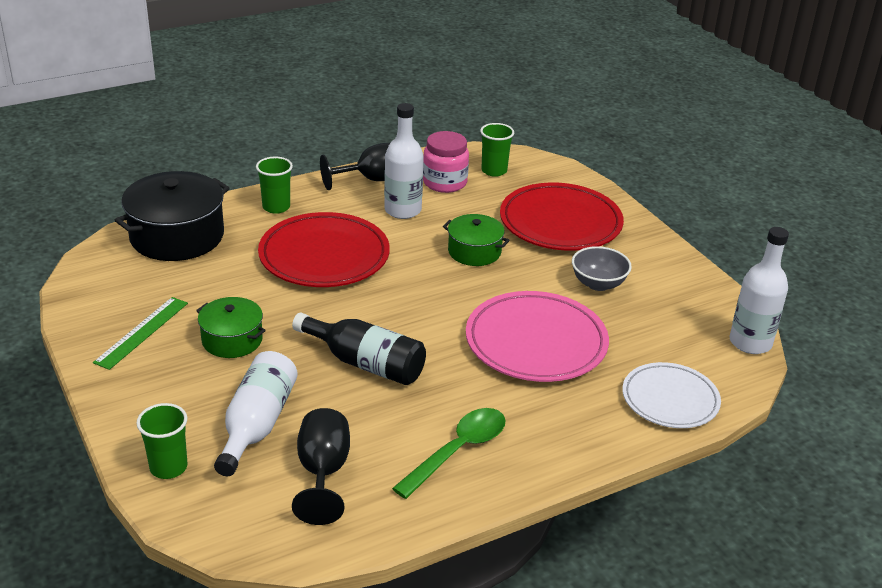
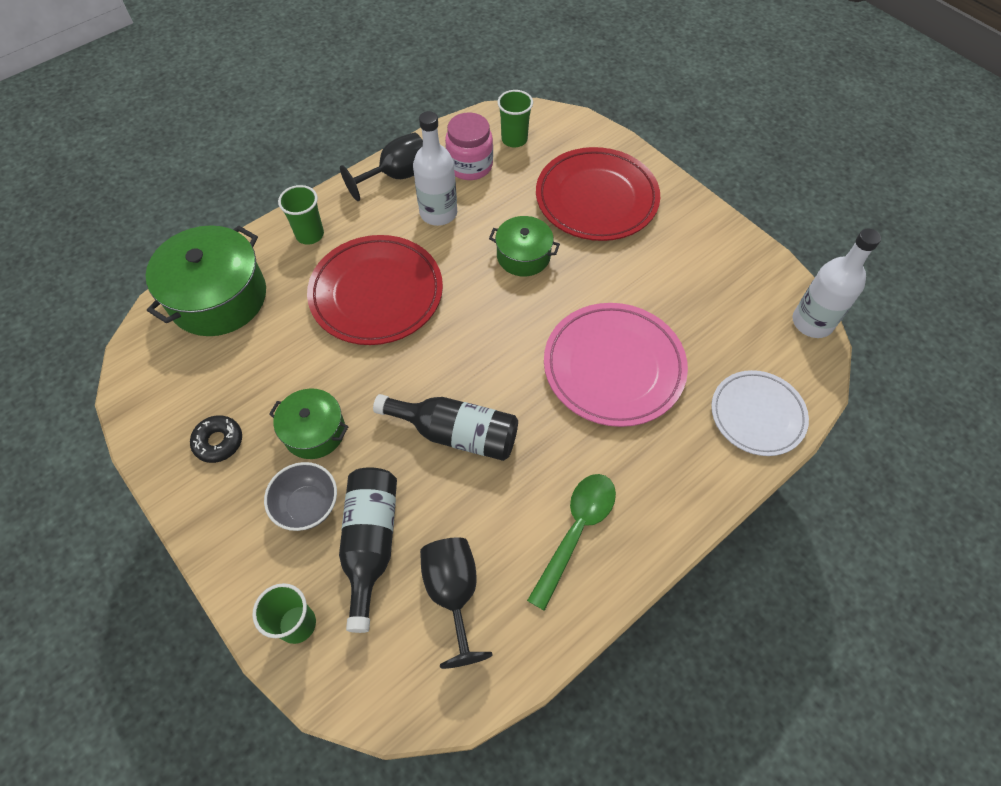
camera: 10 degrees left, 25 degrees up
green ruler [93,297,188,370] -> black donut [190,415,242,463]
black pot [115,171,230,261] -> green pot [146,225,266,336]
white bottle [214,351,298,476] -> black bottle [339,467,397,633]
grey bowl [572,246,632,291] -> grey bowl moved to [264,462,337,531]

